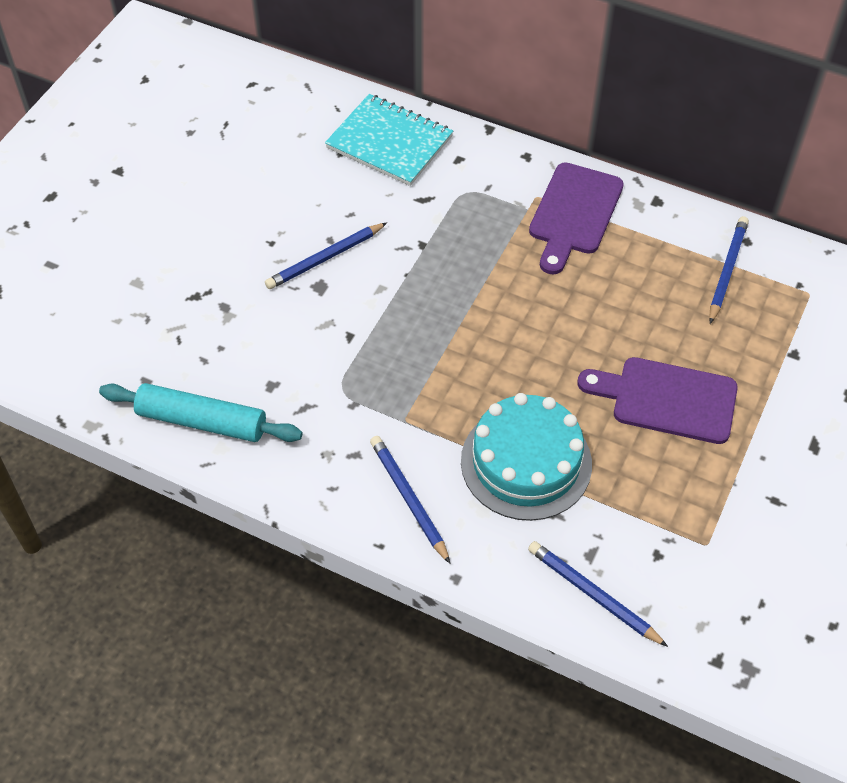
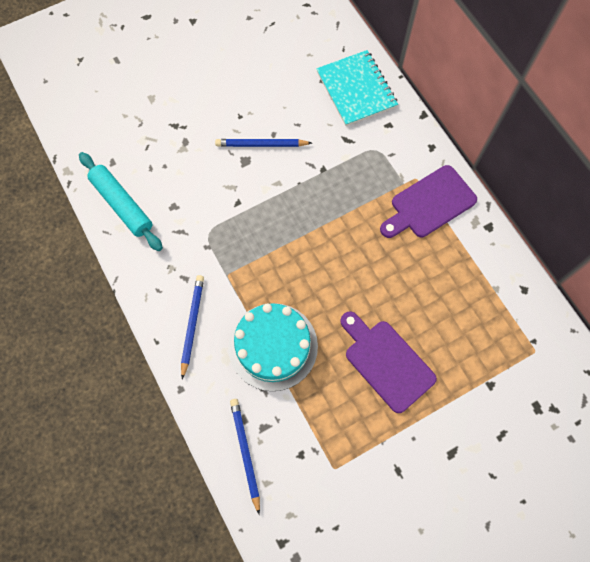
camera: 35 degrees right, 15 degrees up
blue pencil [709,216,749,324] -> none

